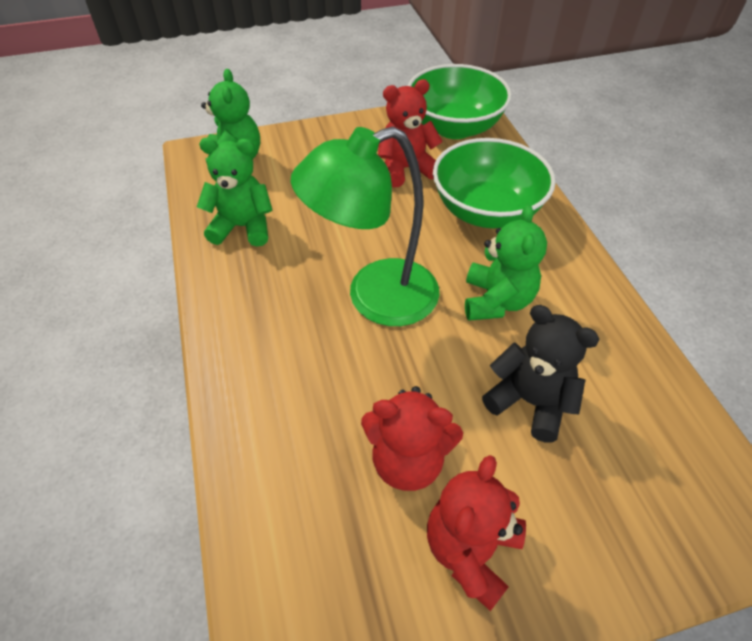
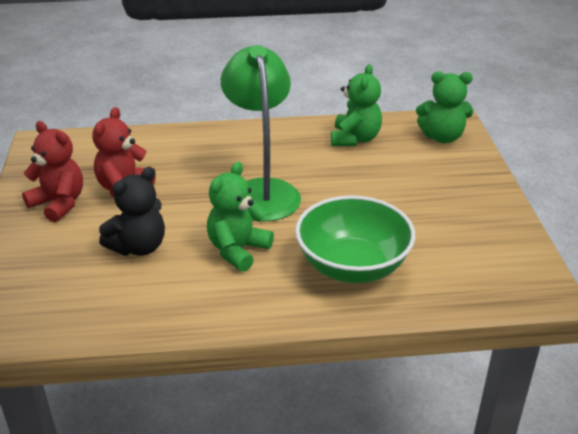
camera: 100 degrees right, 15 degrees down
red teddy bear [378,79,443,187] -> none
green bowl [408,64,512,139] -> none
green teddy bear [465,205,547,321] -> green teddy bear turned 105 degrees clockwise [207,162,274,272]

